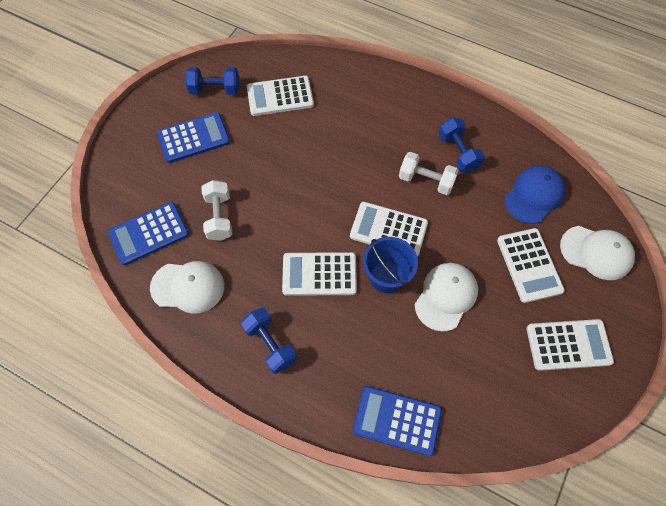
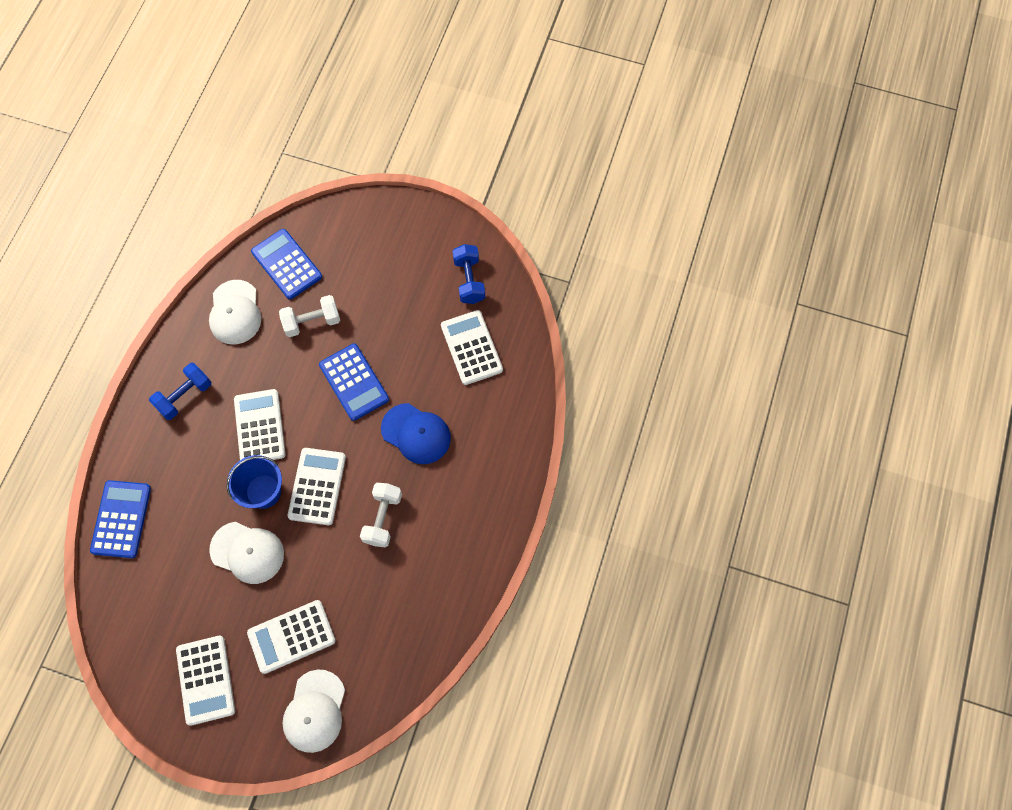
camera: 80 degrees right, 5 degrees up
blue calculator [157,112,230,163] -> blue calculator moved to [319,343,389,421]
blue dumbbell [438,118,485,172] -> none
blue cap [504,165,566,224] -> blue cap moved to [381,403,451,464]

